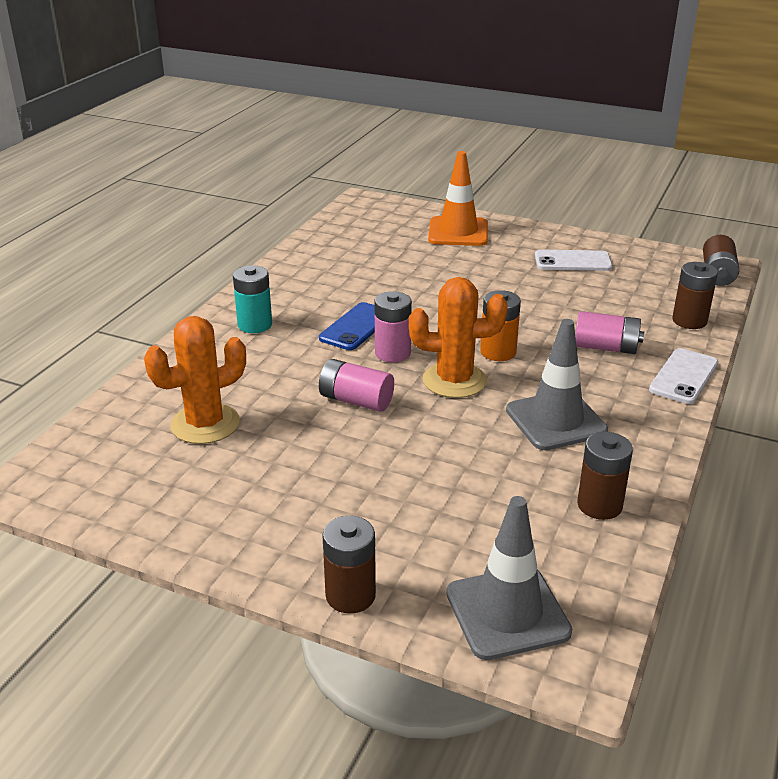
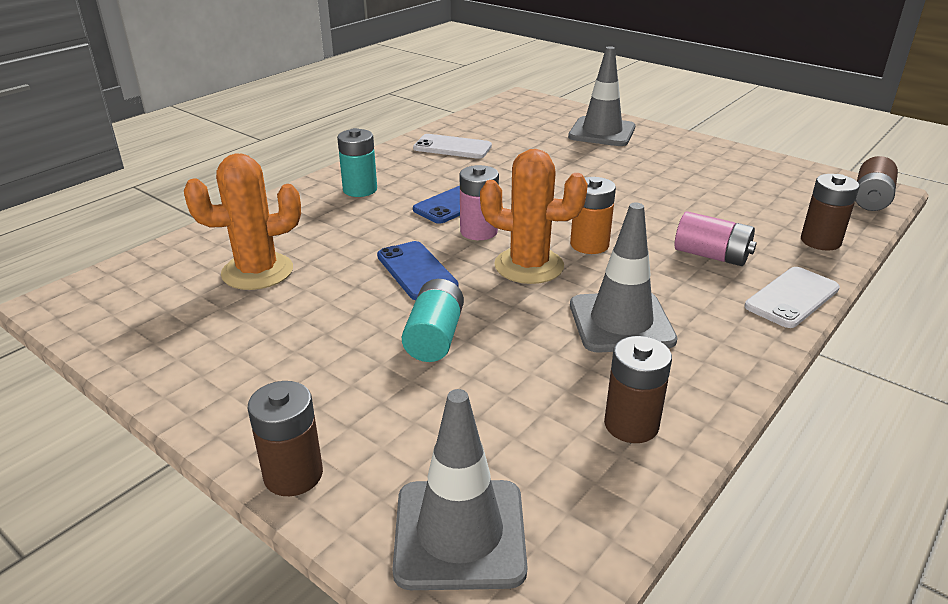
camera: 15 degrees right, 0 degrees up
pink battery [319,359,394,412] -> blue phone [377,241,459,300]
orange traffic cone [428,151,488,246] -> grey traffic cone [568,46,635,146]
white phone [535,249,613,271] -> white phone moved to [413,134,492,159]
none -> turquoise battery [402,279,464,362]

